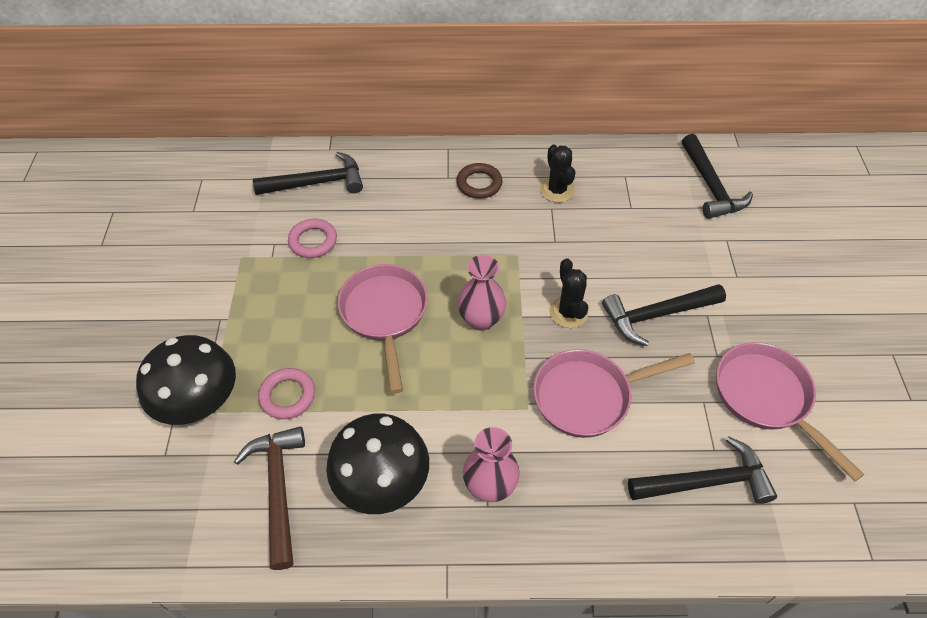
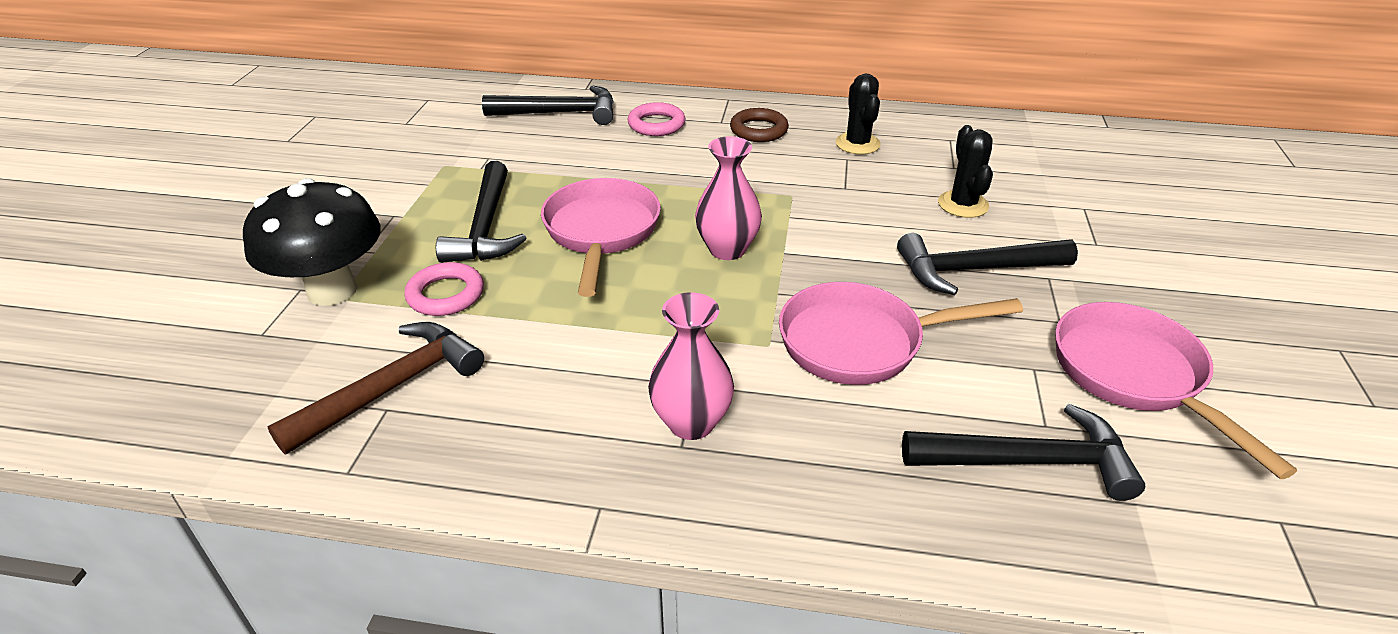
camera: 10 degrees right, 15 degrees down
brown hammer [234,427,305,570] -> brown hammer turned 45 degrees clockwise [267,322,484,454]
pink ring [288,218,337,258] -> pink ring moved to [628,102,686,136]
black mushroom [326,414,429,514] -> none
black cactus [549,258,589,328] -> black cactus moved to [938,125,993,218]
black hammer [682,134,753,219] -> black hammer moved to [436,161,526,263]

